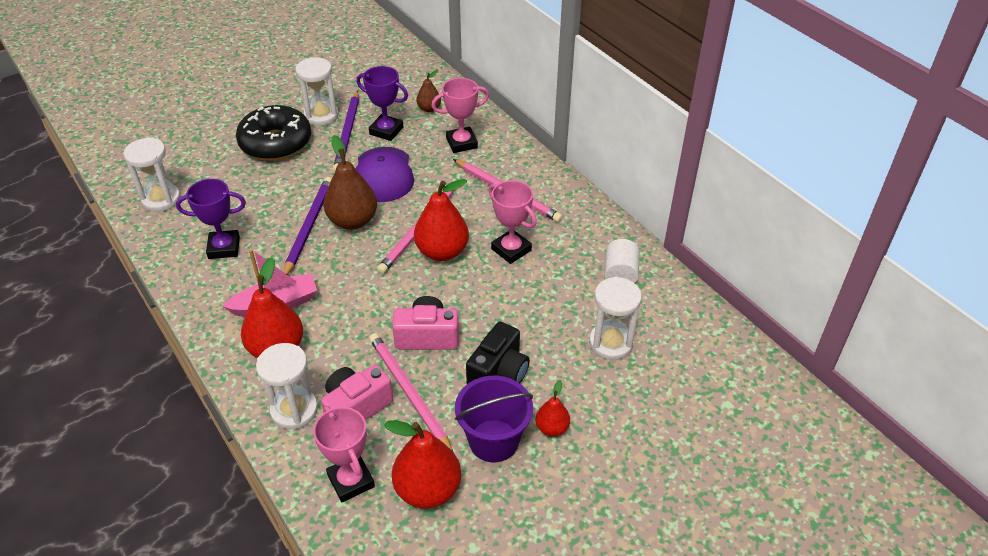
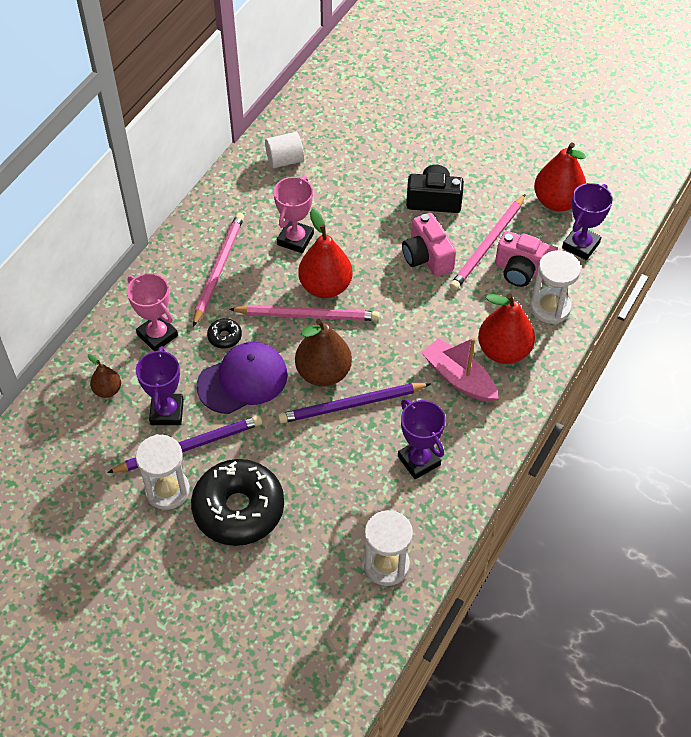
camera: 115 degrees left, 10 degrees up
pink trophy [313,406,375,502] -> purple trophy [562,183,613,260]
purple bucket [455,376,533,462] -> none
red pear [535,380,570,436] -> none
white hourglass [589,277,642,360] -> none
none -> black donut [207,318,242,349]

